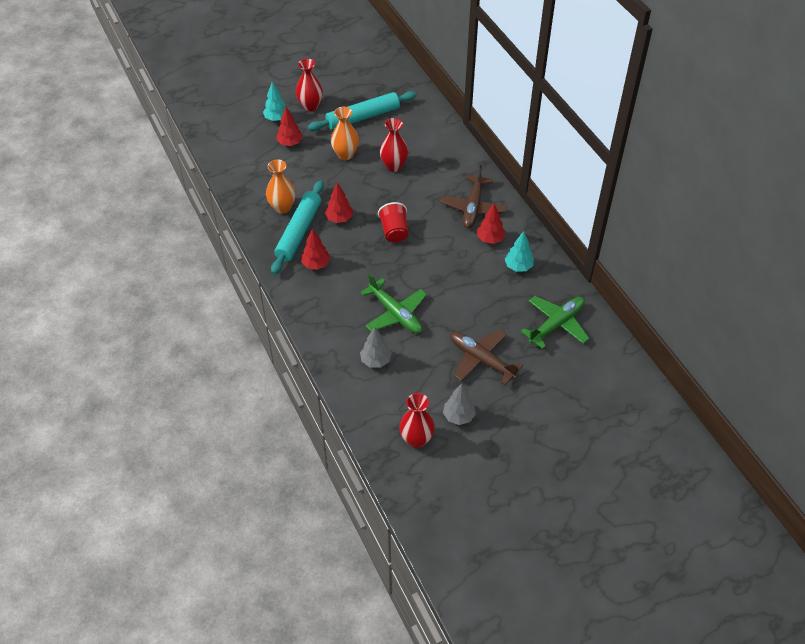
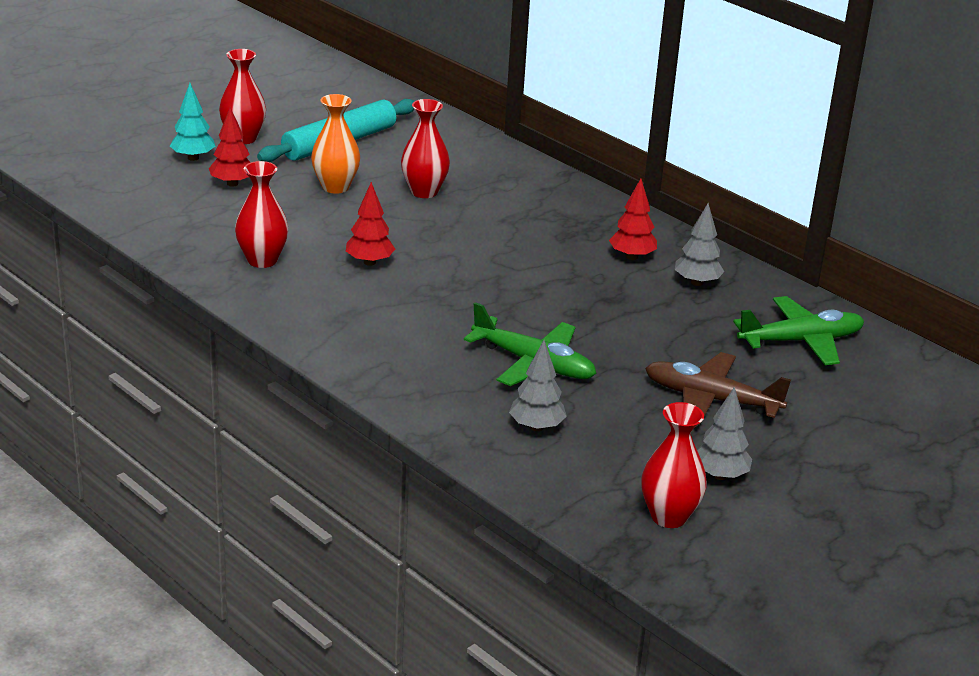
camera: 20 degrees left, 20 degrees down
orange vase [266,159,296,214] -> red vase [235,161,288,268]
turquoise rolling pin [271,180,324,275] -> none
red tree [301,229,331,270] -> none
red cup [378,202,409,242] -> none
brown plane [440,165,507,228] -> none
turquoise tree [505,231,534,272] -> grey tree [675,203,724,286]
green plane [521,296,589,349] -> green plane turned 45 degrees clockwise [733,296,865,365]

